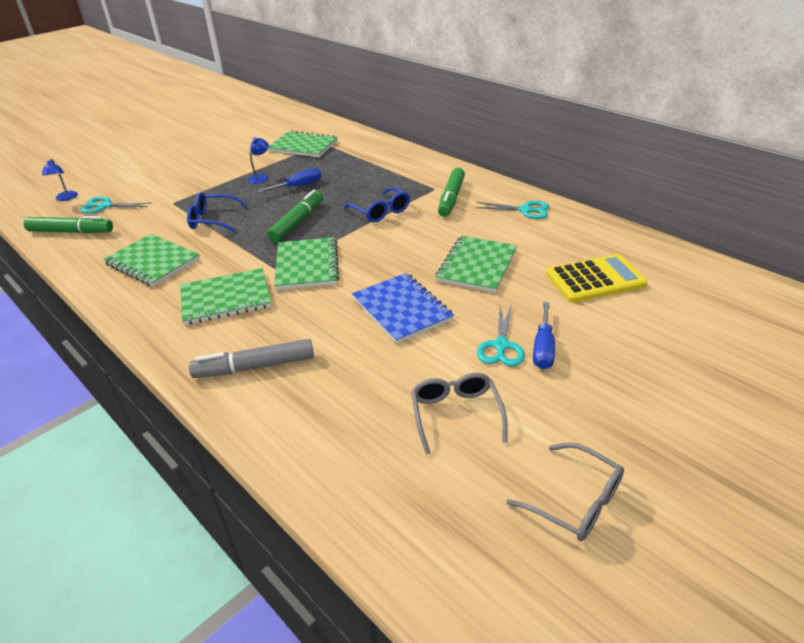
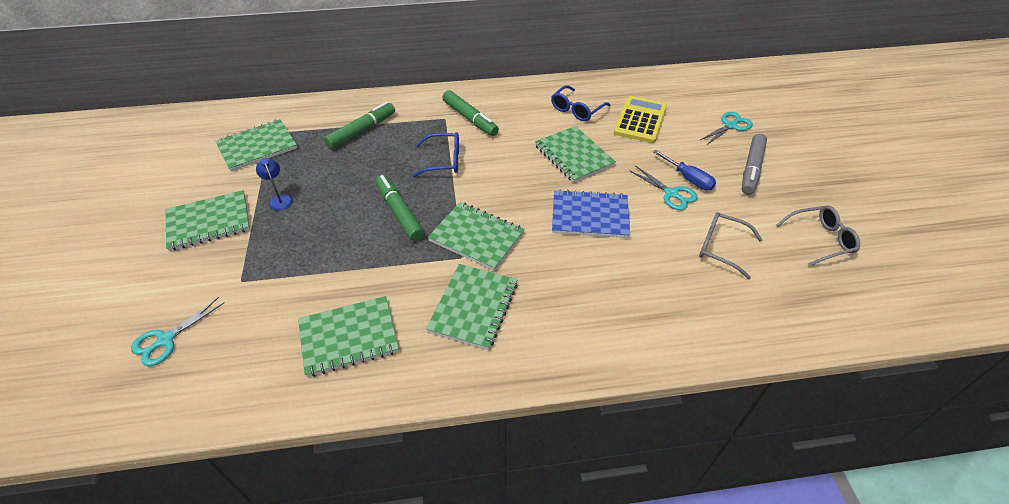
camera: 55 degrees left, 10 degrees up
green marker [24,216,113,234] -> green marker moved to [324,102,395,149]
blue lamp [42,159,78,201] -> none
blue glasses [187,193,248,232] -> blue glasses moved to [551,85,610,121]
grey marker [189,339,314,378] -> grey marker moved to [742,134,767,195]
blue screwdriver [258,168,321,193] -> none
turquoise scissors [476,201,549,219] -> turquoise scissors moved to [699,112,753,145]
none -> green notebook [166,190,250,251]

